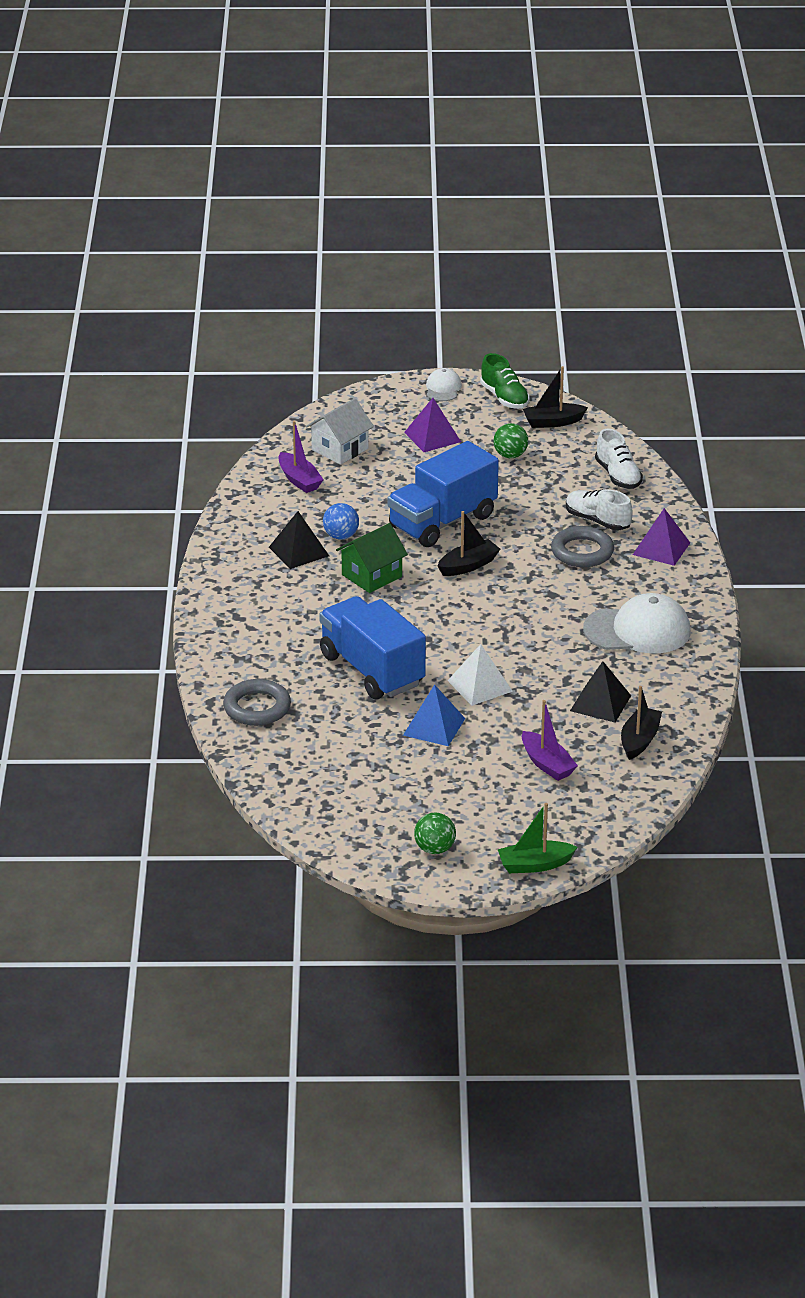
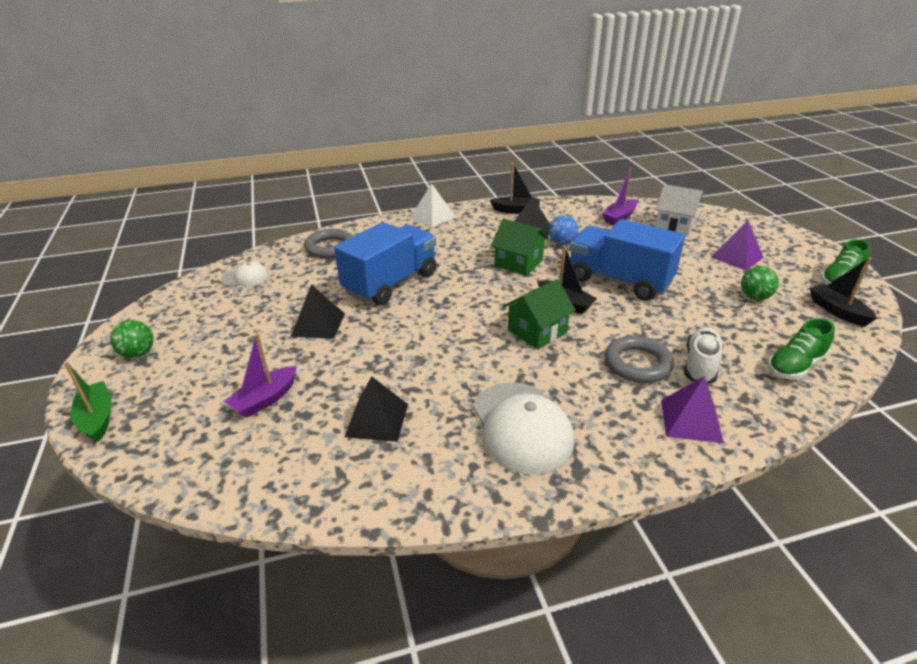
camera: 75 degrees right, 0 degrees up
blue pyramid [403,684,465,746] -> black pyramid [291,285,345,339]
white cap [426,368,462,401] -> white cap moved to [221,261,269,287]
white pyramid [448,644,513,706] -> white pyramid moved to [410,183,456,228]
white shoe [595,429,643,489] -> green shoe [768,318,835,380]
black boat [621,686,662,760] -> black boat moved to [490,163,540,214]
none -> green house [503,279,576,349]

